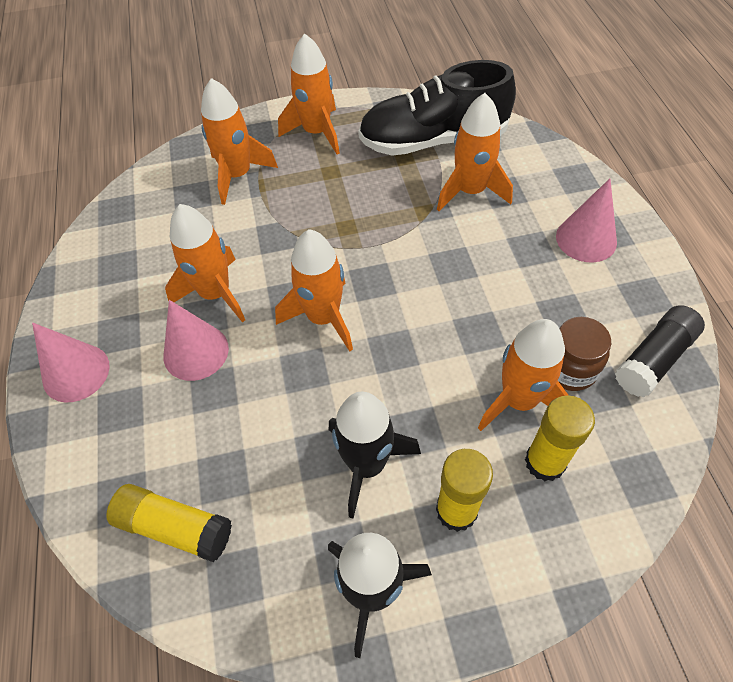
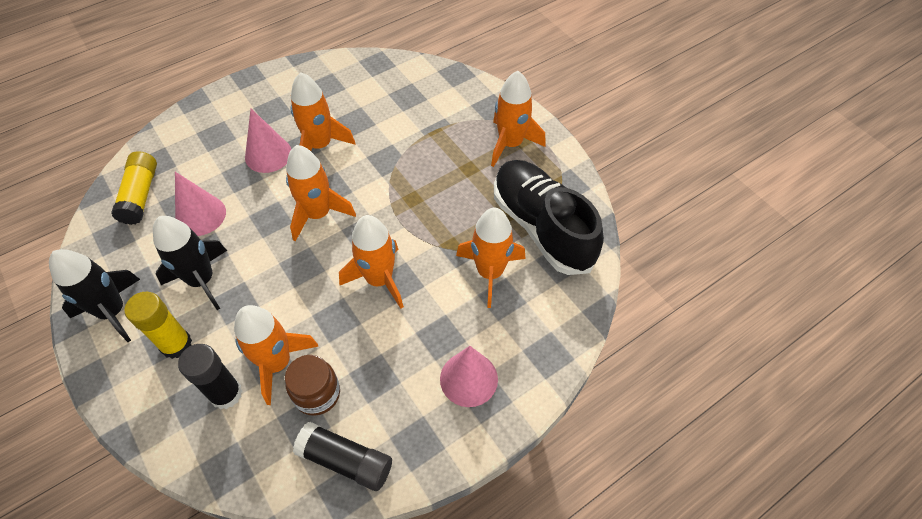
camera: 65 degrees right, 0 degrees up
pink cone [32,323,110,403] -> pink cone moved to [175,172,226,236]
orange rocket [201,78,278,205] -> orange rocket moved to [339,215,404,309]
yellow glue stick [525,395,595,481] -> black glue stick [178,344,242,409]

